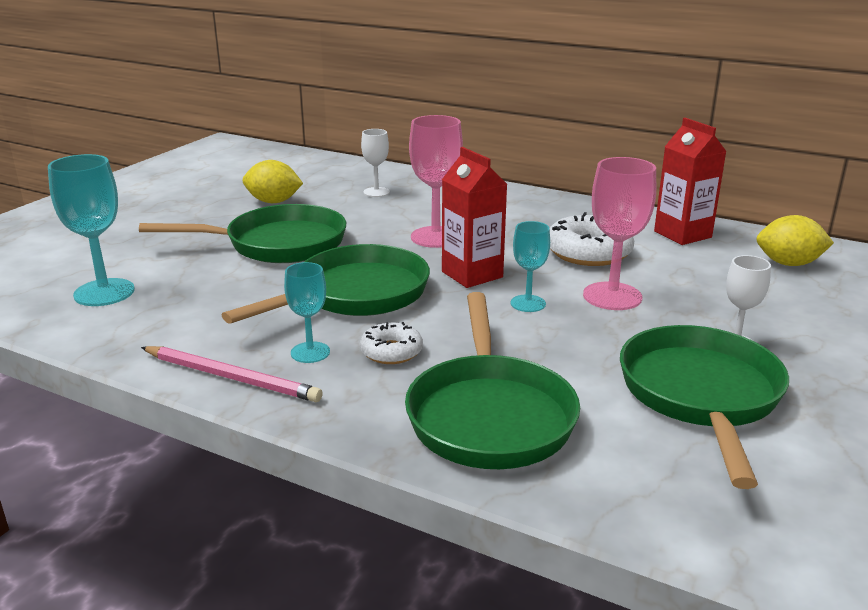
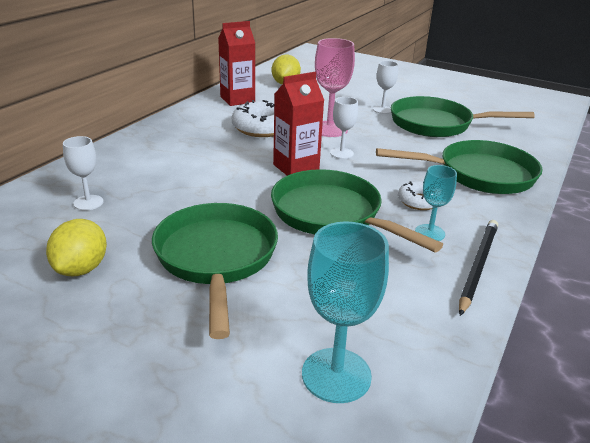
camera: 90 degrees left, 5 degrees up
pink pencil [141,346,323,402] -> black pencil [459,220,498,316]
pink goblet [409,115,463,248] -> none
turquoise goblet [511,221,550,312] -> white goblet [330,97,358,159]

